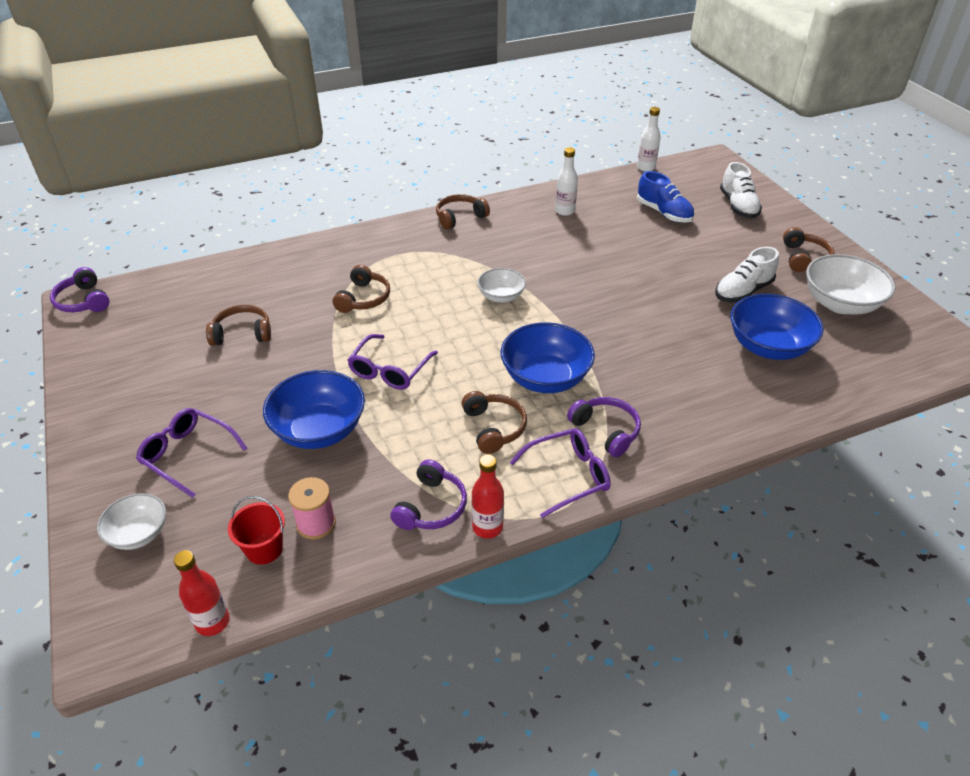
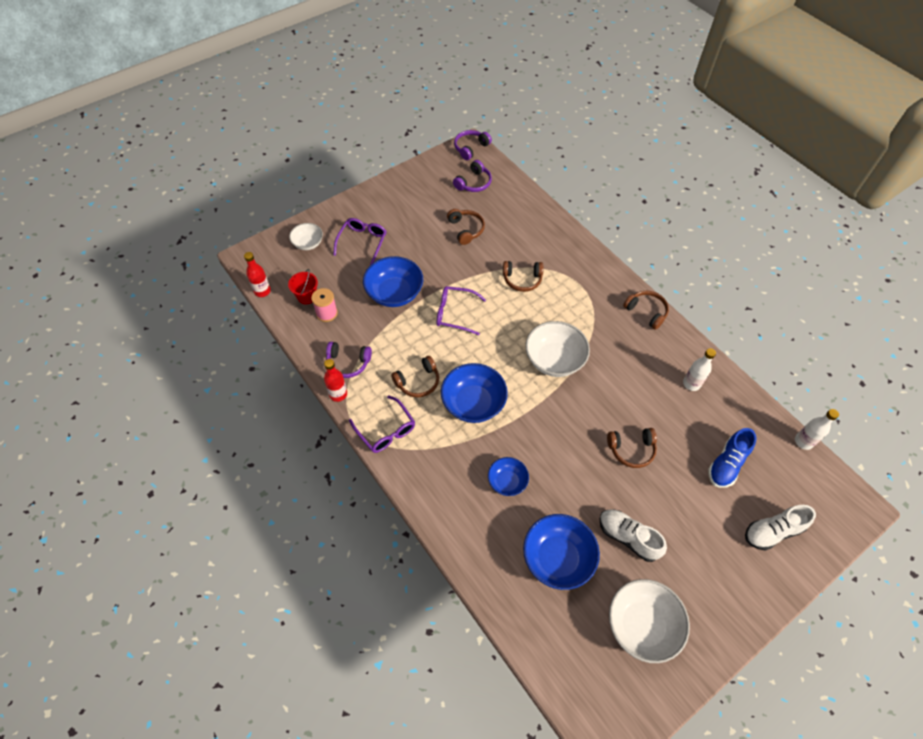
camera: 75 degrees right, 15 degrees up
white bowl [477,268,526,303] -> white bowl [525,321,590,377], size x1.71
purple headphones [567,397,641,457] -> purple headphones moved to [453,160,492,192]
brown headphones [783,227,835,272] -> brown headphones moved to [607,428,657,468]
none -> blue bowl [488,457,529,496]

